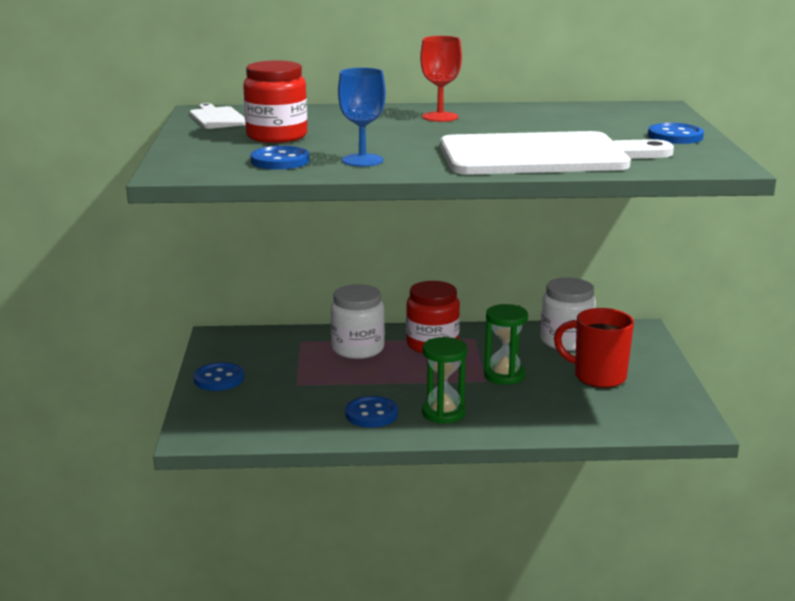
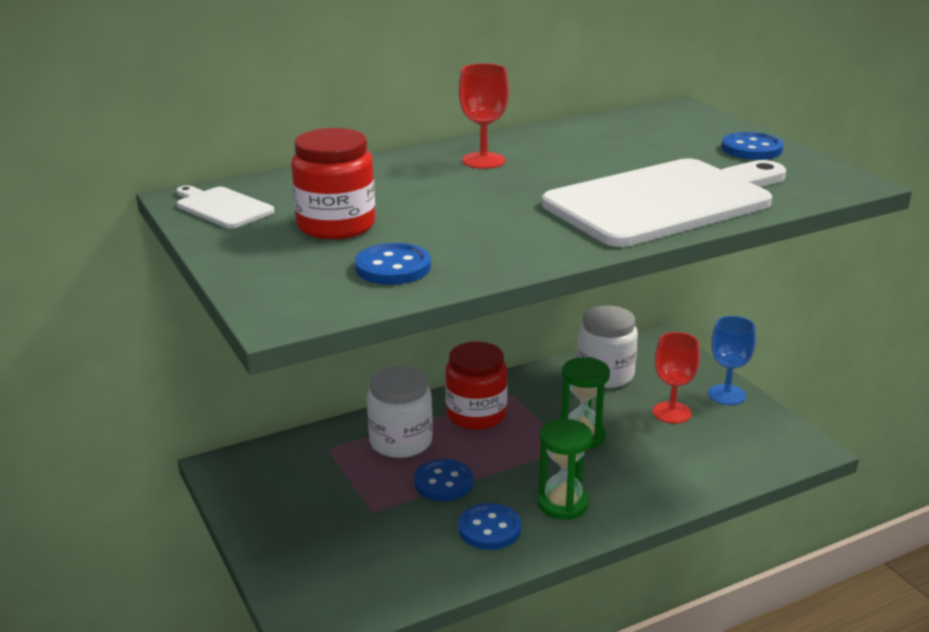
camera: 25 degrees left, 5 degrees up
blue button [194,362,244,391] -> blue button moved to [414,459,473,501]
blue goblet [338,68,386,167] -> blue goblet moved to [708,316,756,405]
red mug [554,308,634,388] -> red goblet [653,332,700,424]

